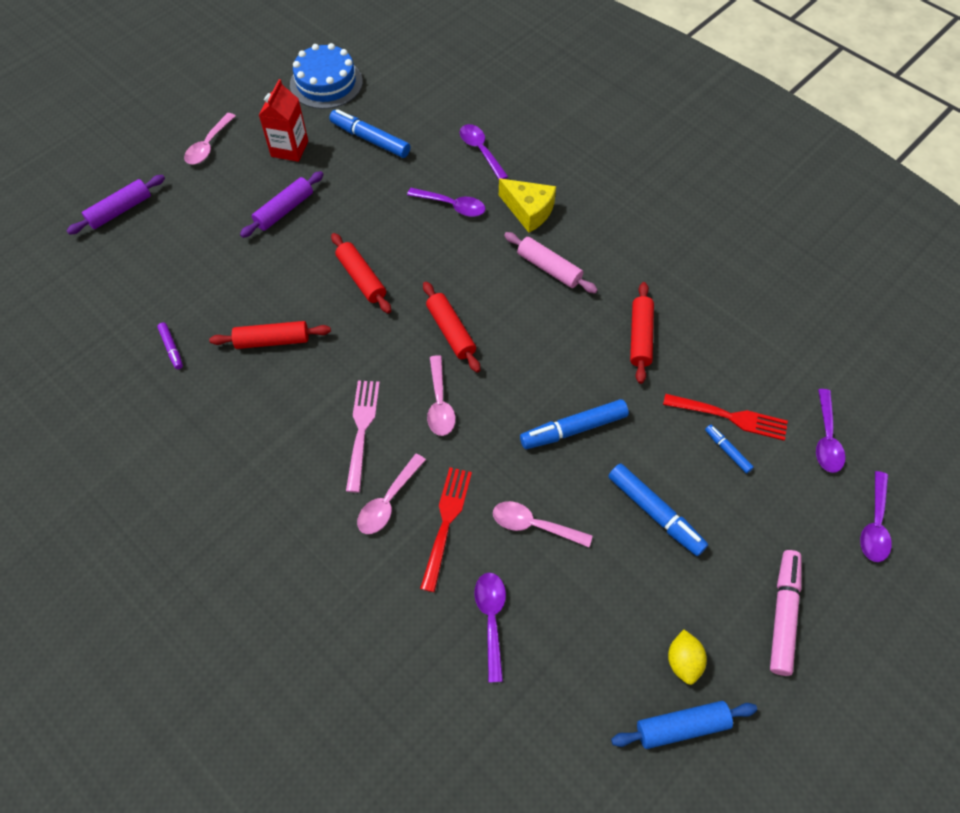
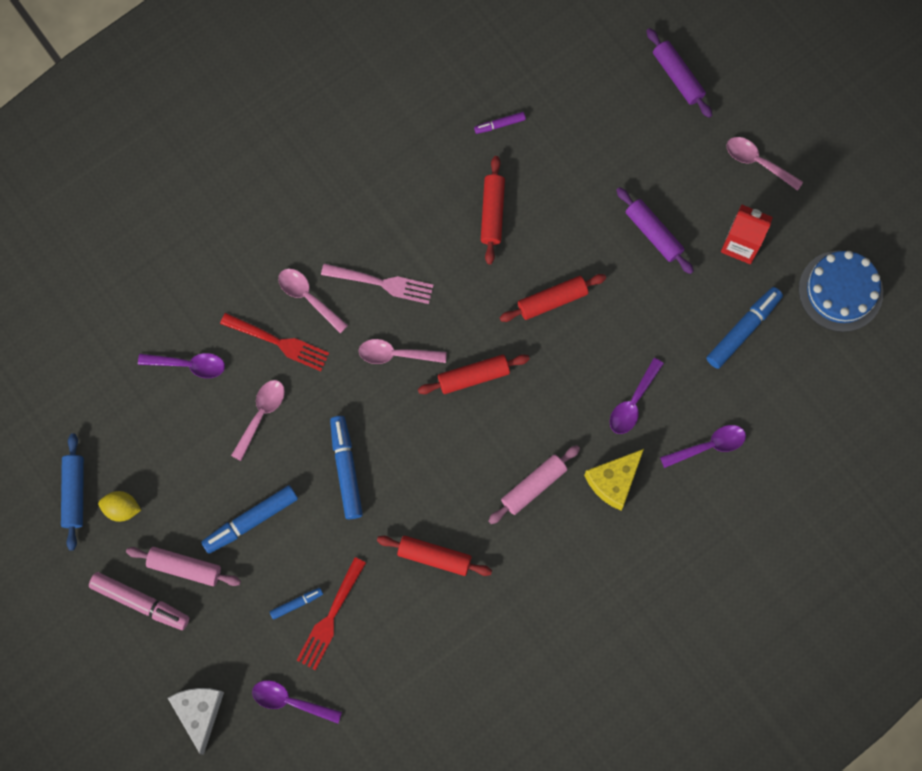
camera: 100 degrees right, 15 degrees up
purple spoon [860,471,892,562] -> white cheese [168,688,224,755]
none -> pink rolling pin [126,547,241,586]

